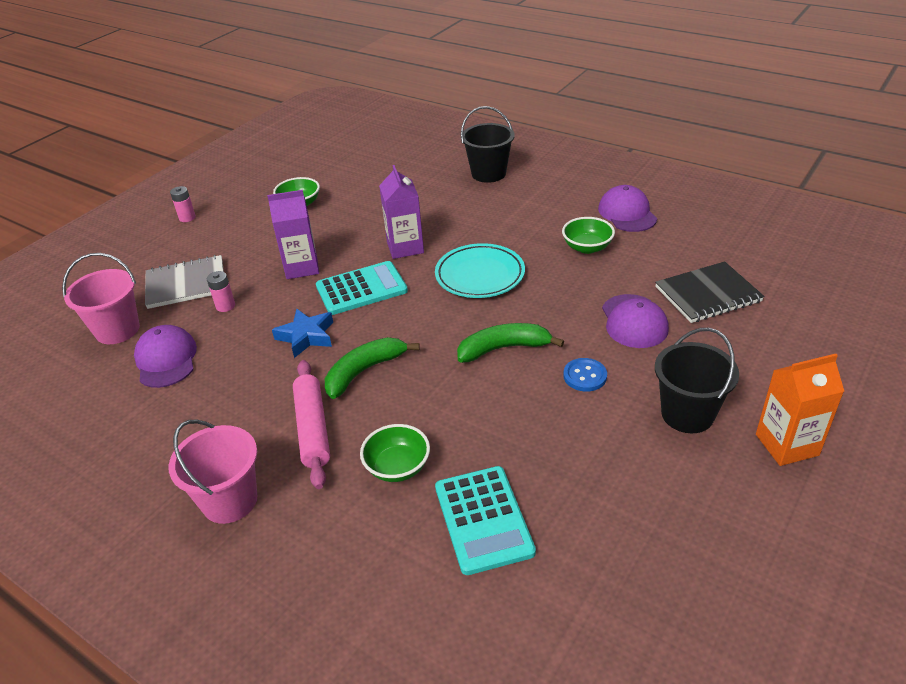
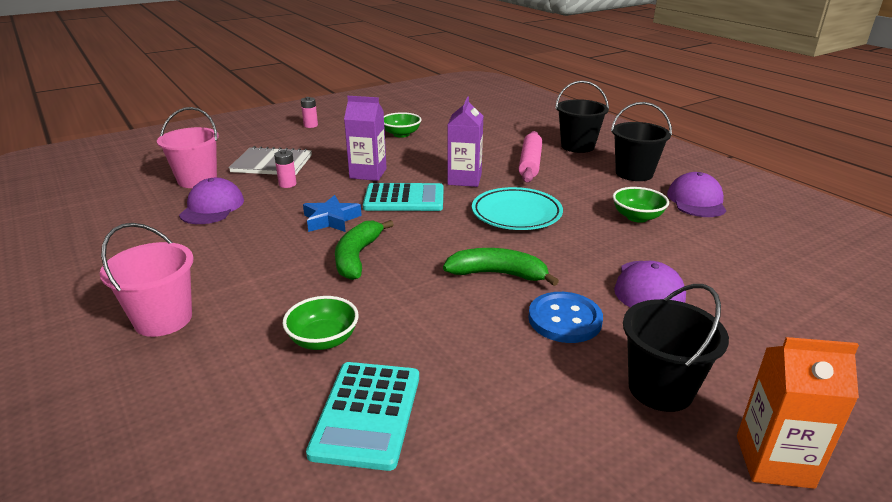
camera: 20 degrees right, 10 degrees down
pink rolling pin [293,360,330,489] -> pink rolling pin moved to [518,131,542,182]
green banana [325,337,420,399] -> green banana turned 60 degrees counterclockwise [335,220,394,280]
blue button [563,358,607,392] -> blue button [528,292,603,343], size x1.50
black notebook [655,261,765,323] -> none
none -> black bucket [611,102,672,181]

